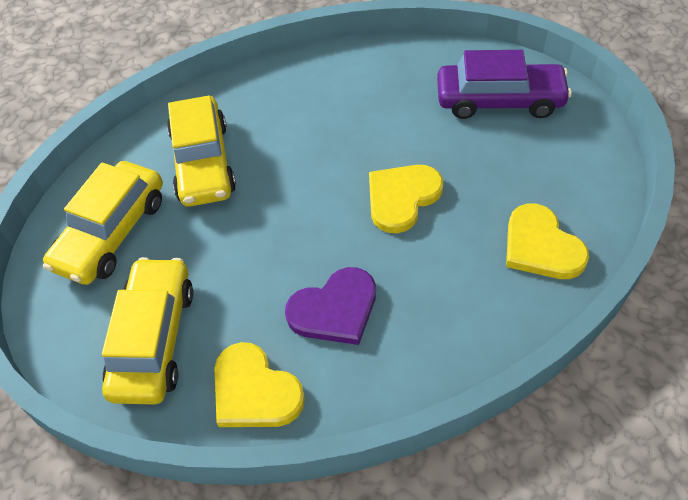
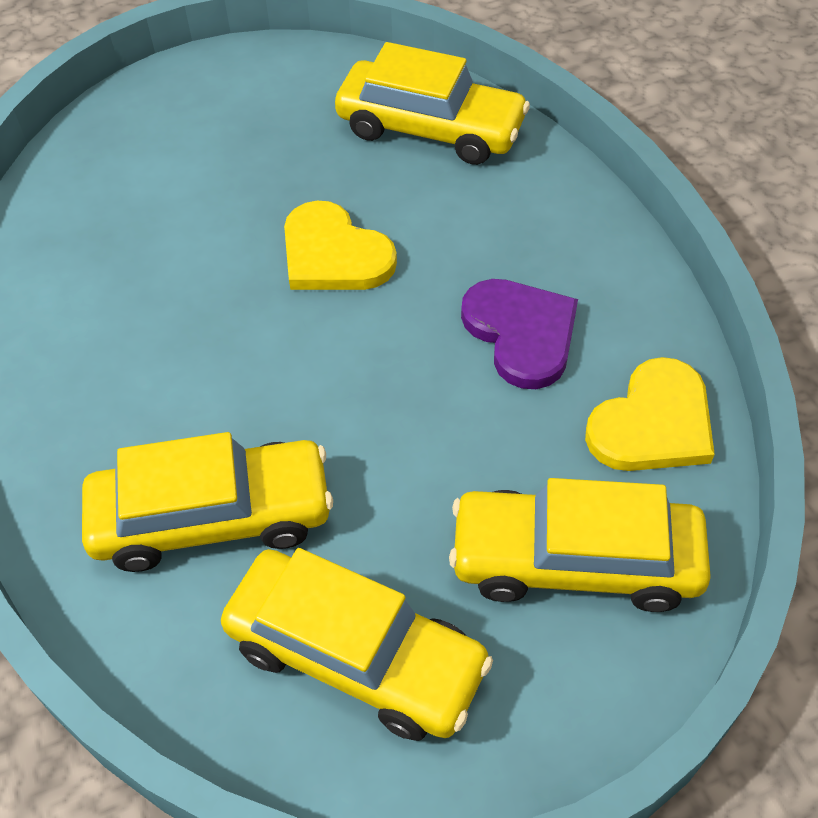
camera: 90 degrees left, 0 degrees up
purple car [437,50,572,119] -> none
yellow heart [506,203,589,279] -> yellow car [335,42,530,165]

